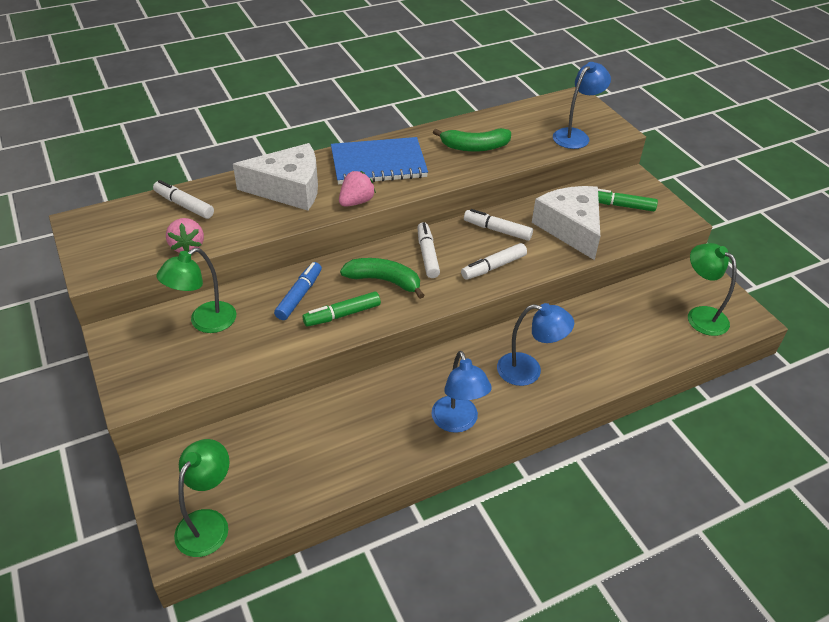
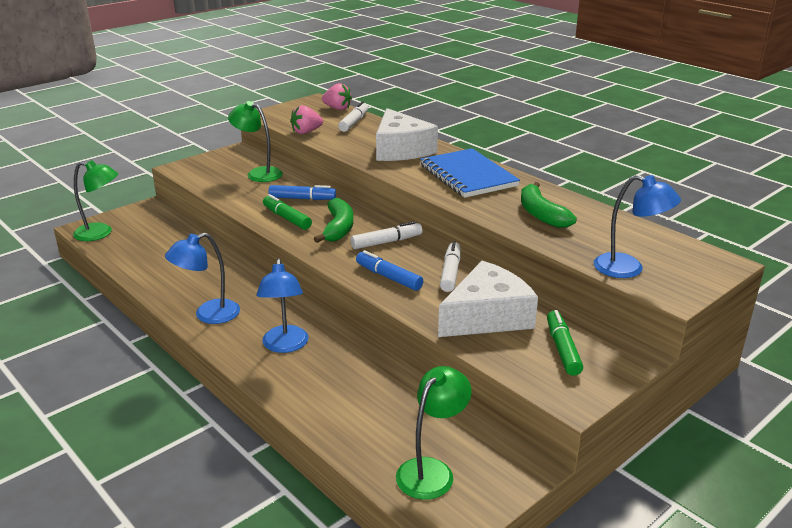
camera: 75 degrees right, 15 degrees down
pink strawberry [339,171,376,207] -> pink strawberry moved to [322,83,352,110]
white marker [461,243,527,280] -> blue marker [356,250,423,291]

